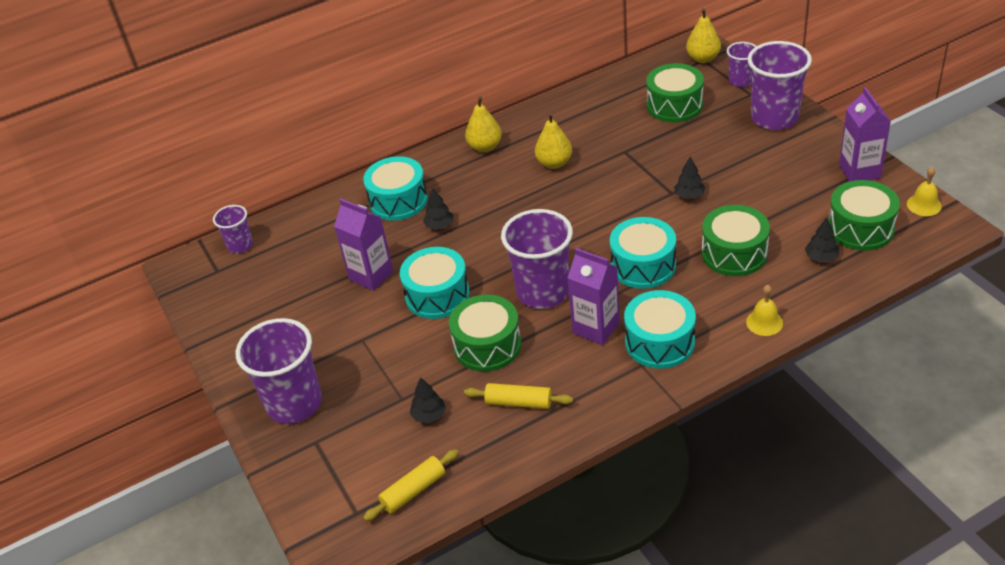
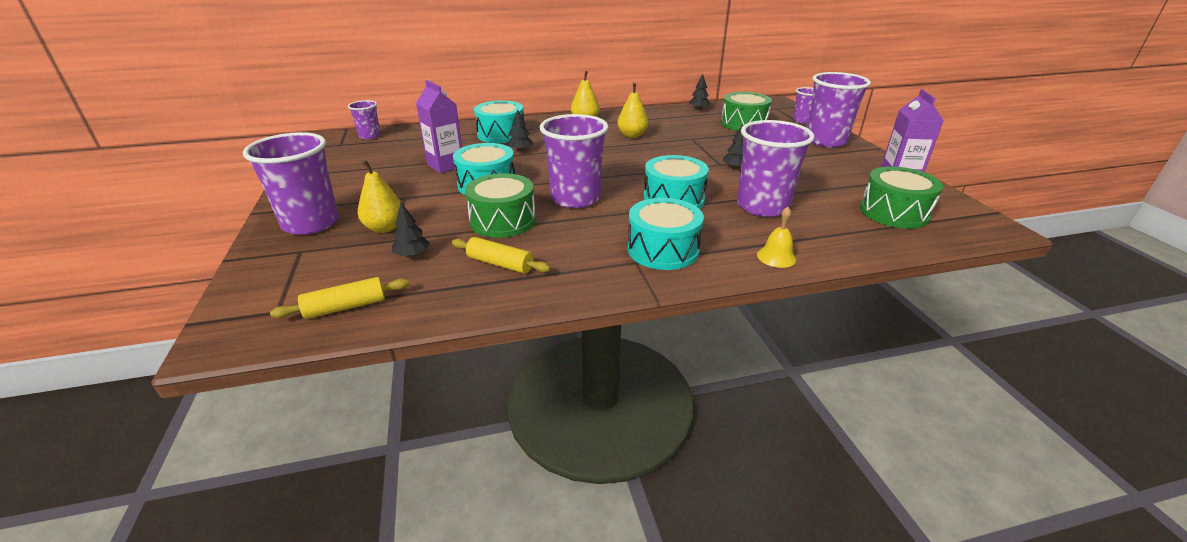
camera: 10 degrees right, 10 degrees down
purple carton [568,248,620,345] -> none
yellow pear [686,8,721,63] -> yellow pear moved to [358,160,401,233]
green drum [702,205,770,276] -> purple cup [737,120,814,217]
black tree [805,217,839,262] -> black tree moved to [689,74,711,110]
yellow bell [907,167,942,216] -> none

